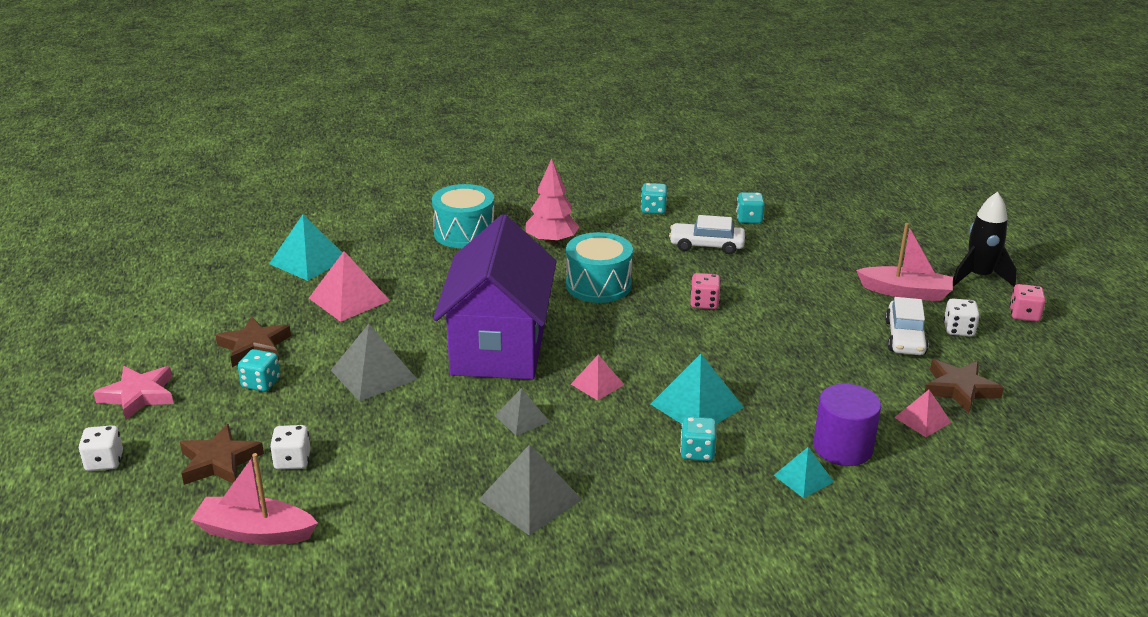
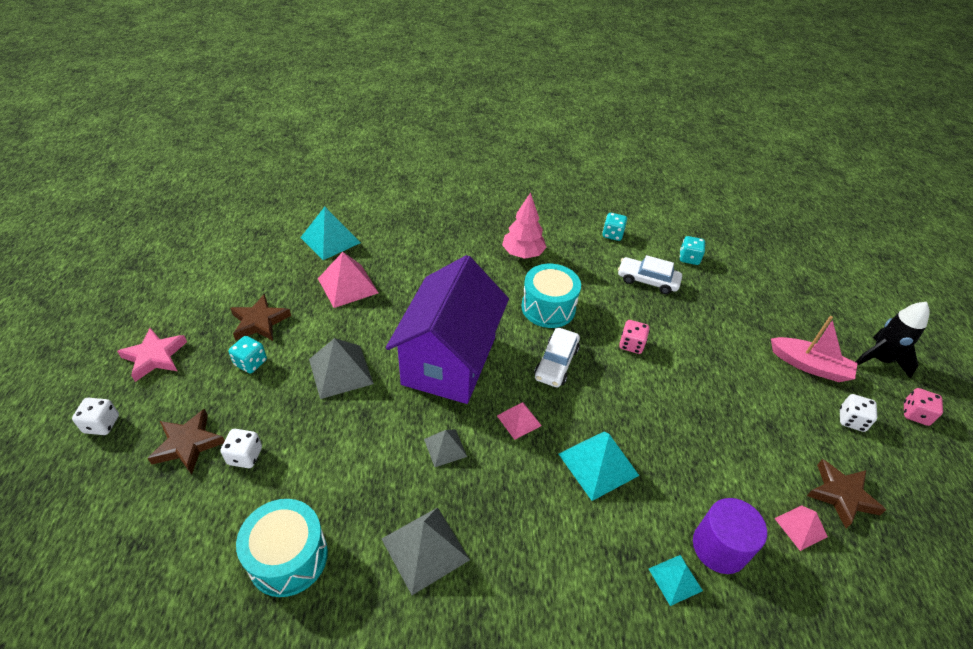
camera: 10 degrees right, 15 degrees up
pink boat [191,453,318,545] -> none
turquoise drum [432,184,494,248] -> turquoise drum moved to [236,499,328,597]
turquoise dice [680,417,716,461] -> none
white car [885,297,929,355] -> white car moved to [534,328,580,387]

